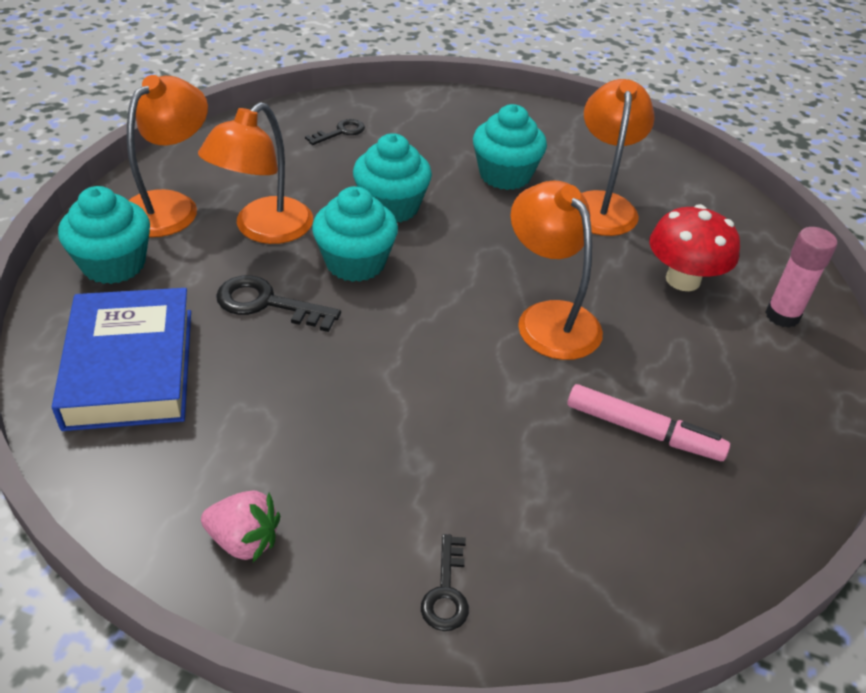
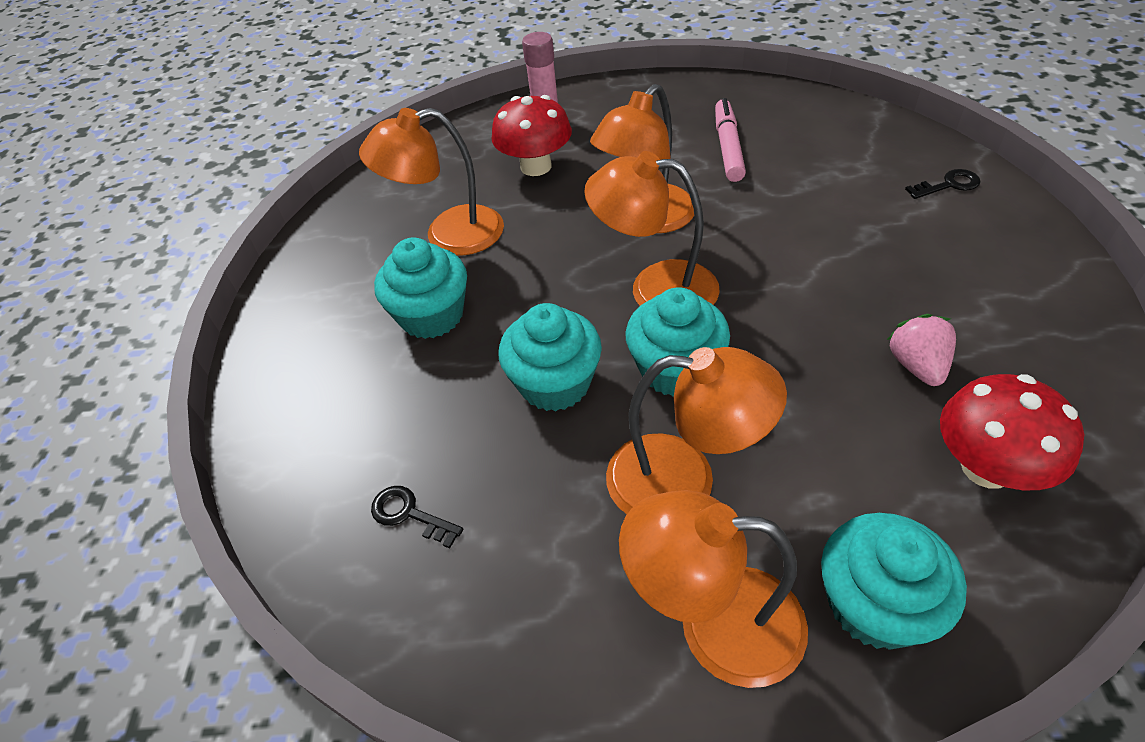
camera: 105 degrees left, 5 degrees up
blue book [52,288,191,431] -> red mushroom [940,374,1084,490]
pink strawberry [201,490,280,562] -> pink strawberry moved to [887,314,956,386]
black key [216,275,341,332] -> none
none -> orange lamp [584,151,720,306]

